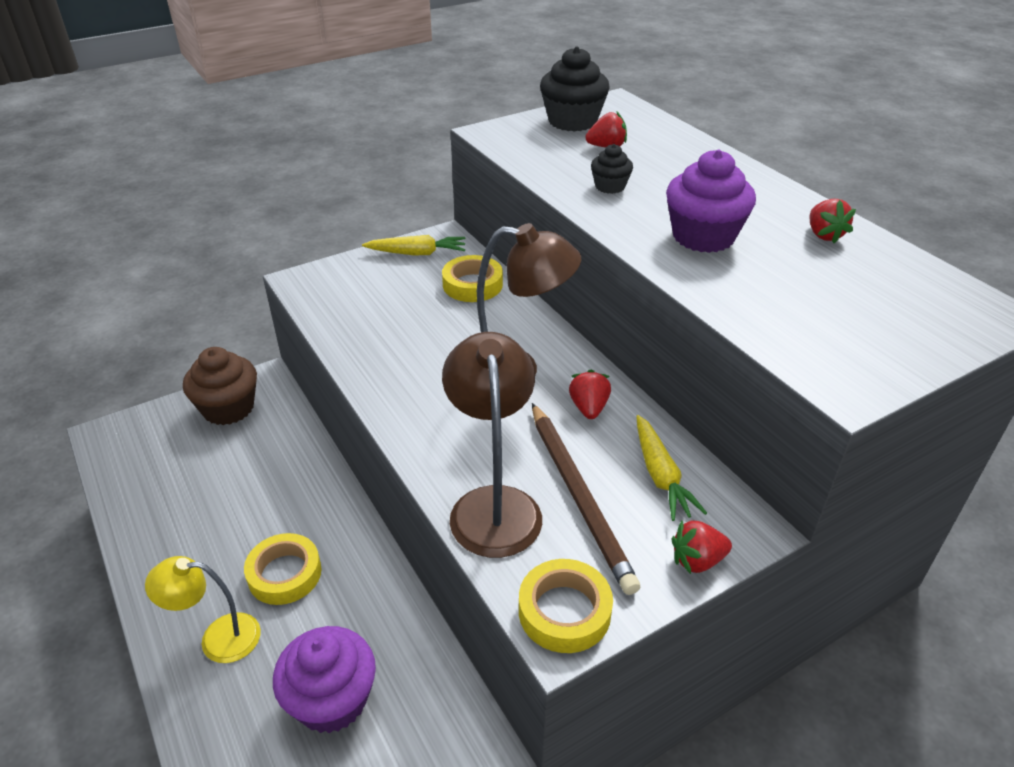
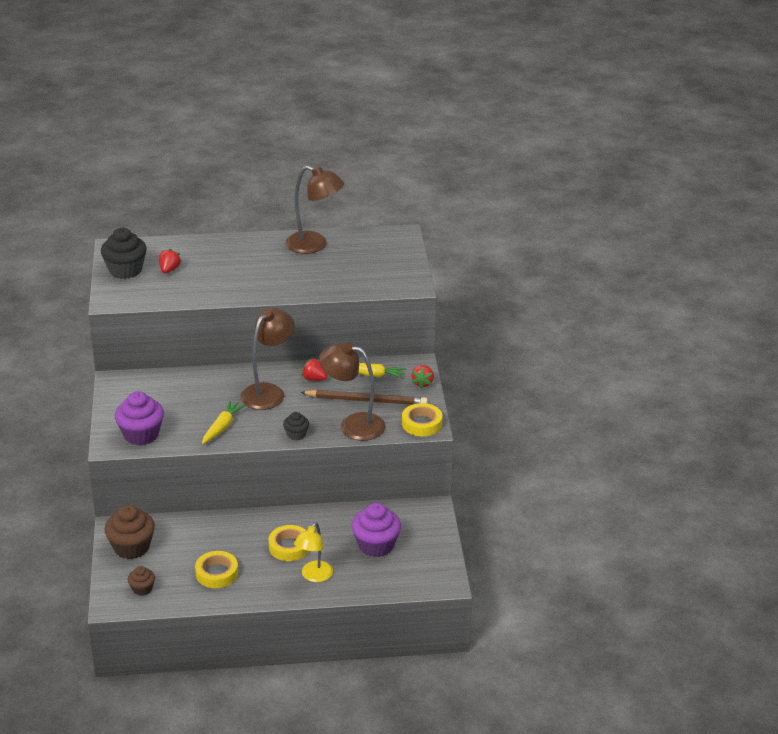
camera: 65 degrees left, 5 degrees down
yellow carrot [362,235,465,255] -> yellow carrot moved to [202,401,246,444]
yellow tape [442,255,503,302] -> yellow tape moved to [195,551,238,588]
black cupcake [591,144,633,194] -> black cupcake moved to [283,412,309,440]
purple cupcake [666,150,756,253] -> purple cupcake moved to [115,391,164,445]
red strawberry [810,199,856,243] -> brown lamp [285,166,344,254]
none -> brown cupcake [128,566,155,596]

